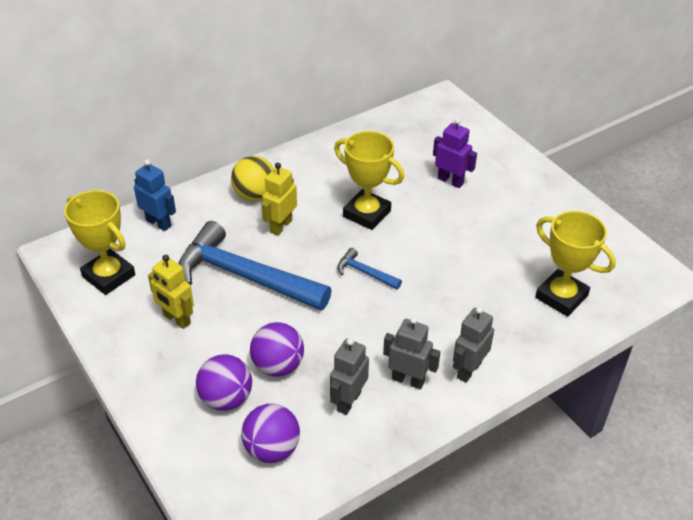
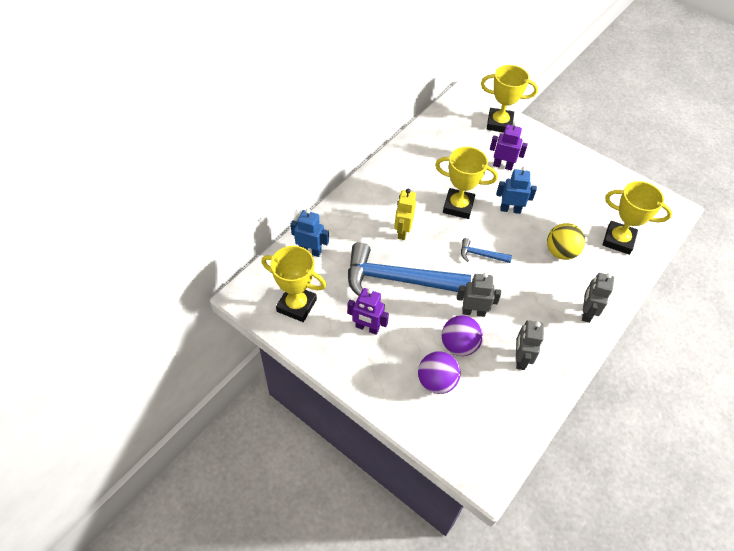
camera: 20 degrees left, 10 degrees up
yellow robot [148,255,194,329] -> purple robot [347,288,389,335]
yellow ball [231,156,274,201] -> yellow ball moved to [547,223,585,260]
purple ball [241,404,300,463] -> none
grey robot [383,317,440,389] -> grey robot moved to [457,272,501,317]
none -> yellow trophy [481,65,538,133]
none -> blue robot [496,166,537,214]

